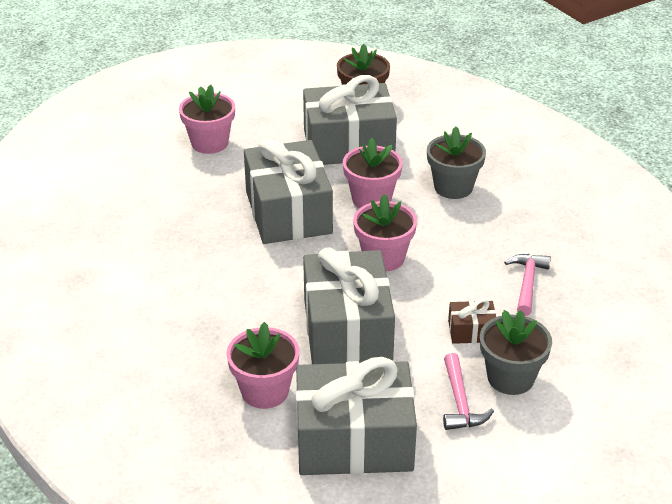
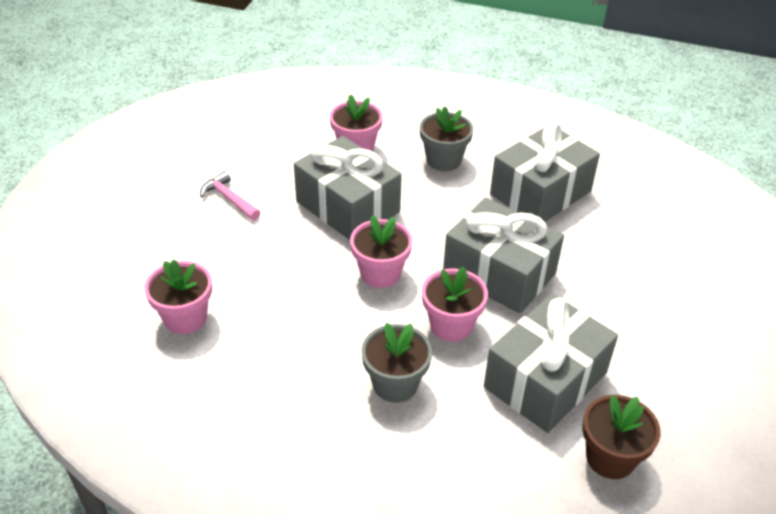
camera: 140 degrees right, 5 degrees up
pink flower pot [179,85,235,154] -> pink flower pot moved to [144,259,212,334]
grey gift [296,357,417,475] -> grey gift moved to [490,122,600,222]
brown gift [448,298,496,344] -> none
grey flower pot [480,310,552,395] -> grey flower pot moved to [420,106,473,171]
pink hammer [504,254,551,316] -> none

